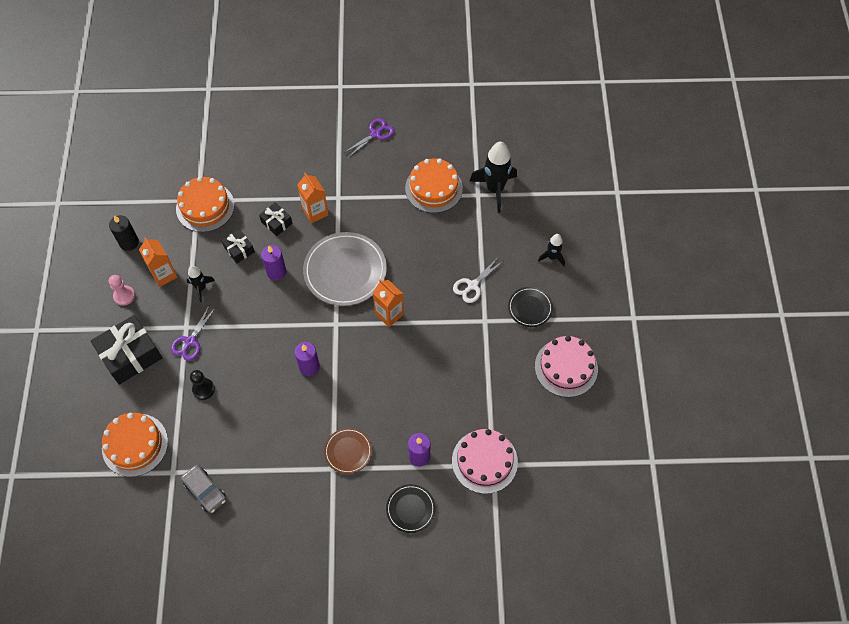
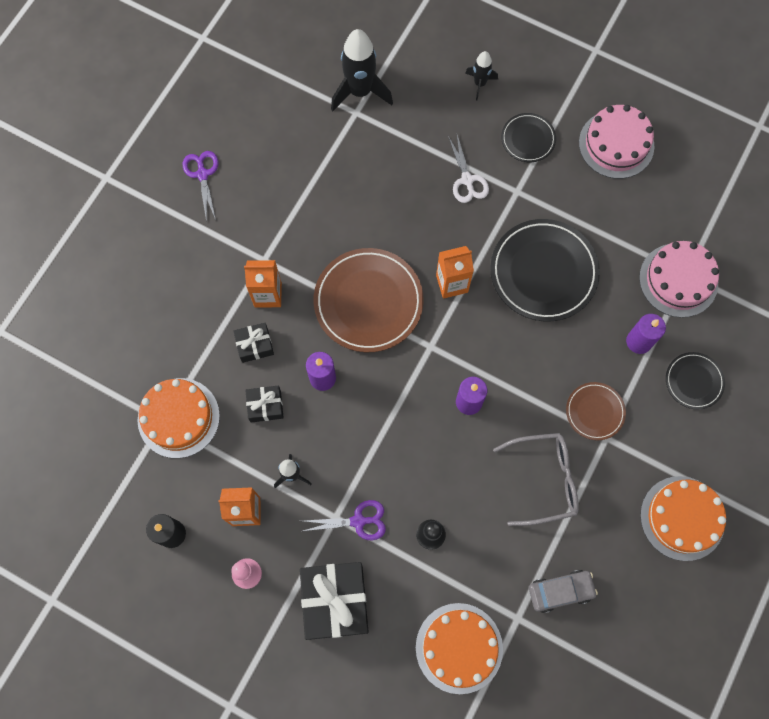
camera: 60 degrees left, 10 degrees up
purple scissors [171,306,216,361] -> purple scissors turned 60 degrees counterclockwise [303,500,386,540]
grey plate [303,232,387,306] -> brown plate [314,248,424,352]
orange cake [405,158,463,213] -> orange cake moved to [640,476,726,561]
none -> black plate [490,219,600,322]
none -> grey glasses [493,433,579,526]

